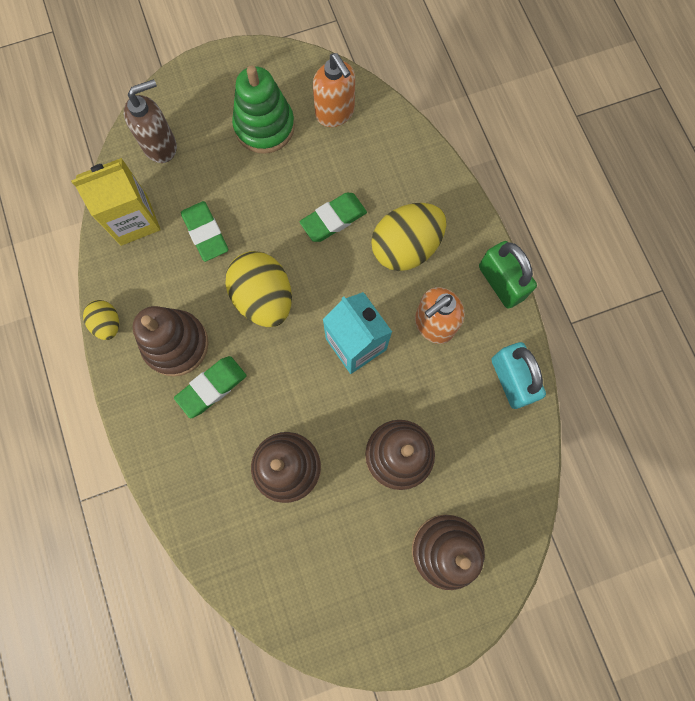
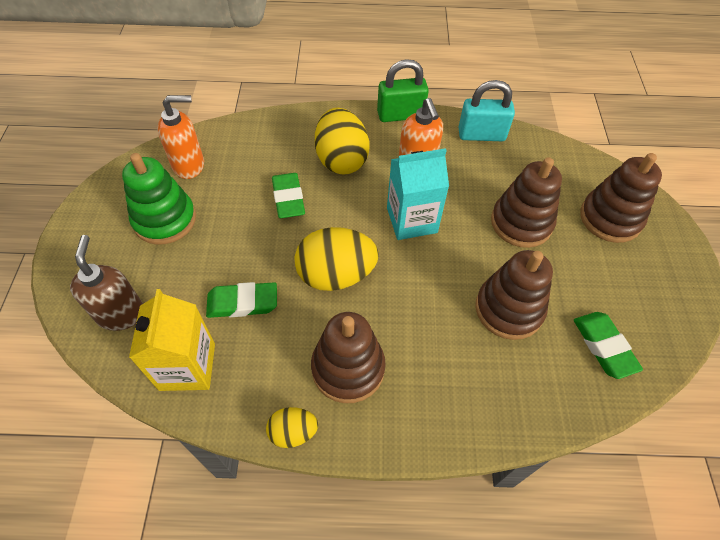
camera: 70 degrees left, 20 degrees down
green eraser [174,356,247,418] -> green eraser moved to [574,312,643,379]

